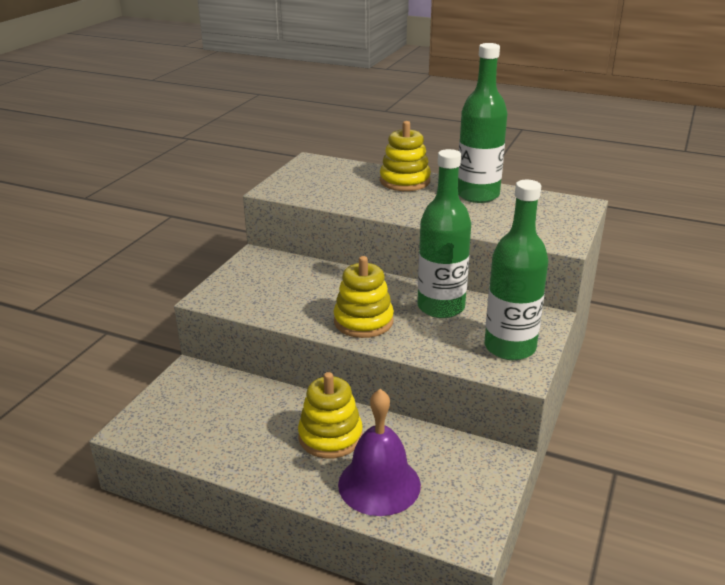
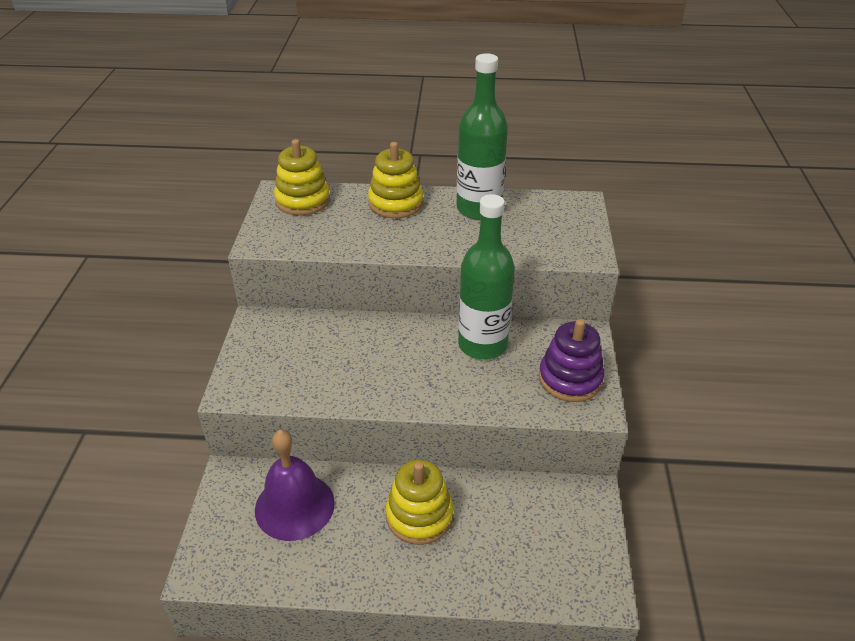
camera: 20 degrees left, 10 degrees up
yellow stacking toy [334,256,394,338] -> yellow stacking toy moved to [274,139,330,216]
purple bell [338,389,421,516] -> purple bell moved to [255,430,335,541]
green bottle [485,180,548,360] -> purple stacking toy [539,319,604,402]

